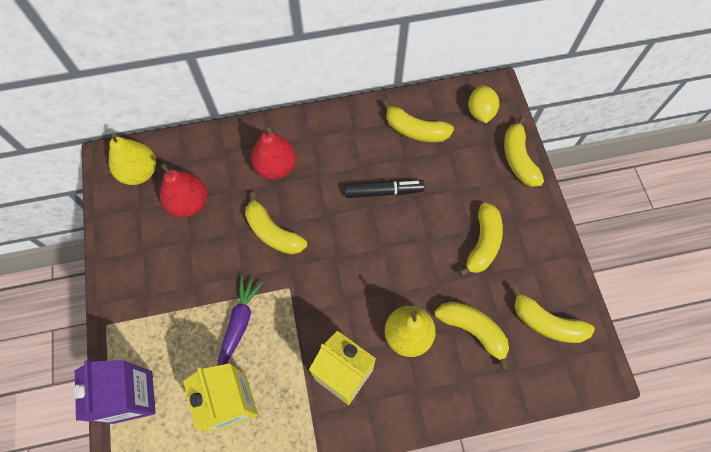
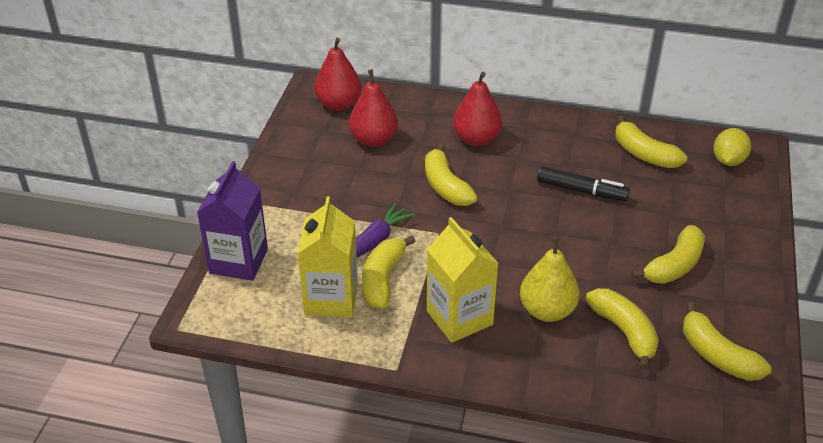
camera: 25 degrees right, 25 degrees down
yellow pear [109,133,156,185] -> red pear [314,38,362,111]
yellow banana [504,117,544,187] -> yellow banana moved to [362,235,415,309]

